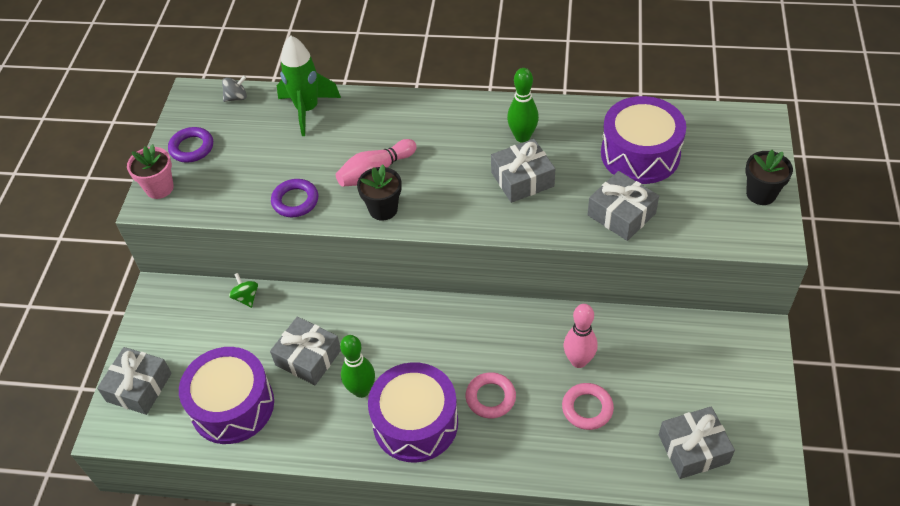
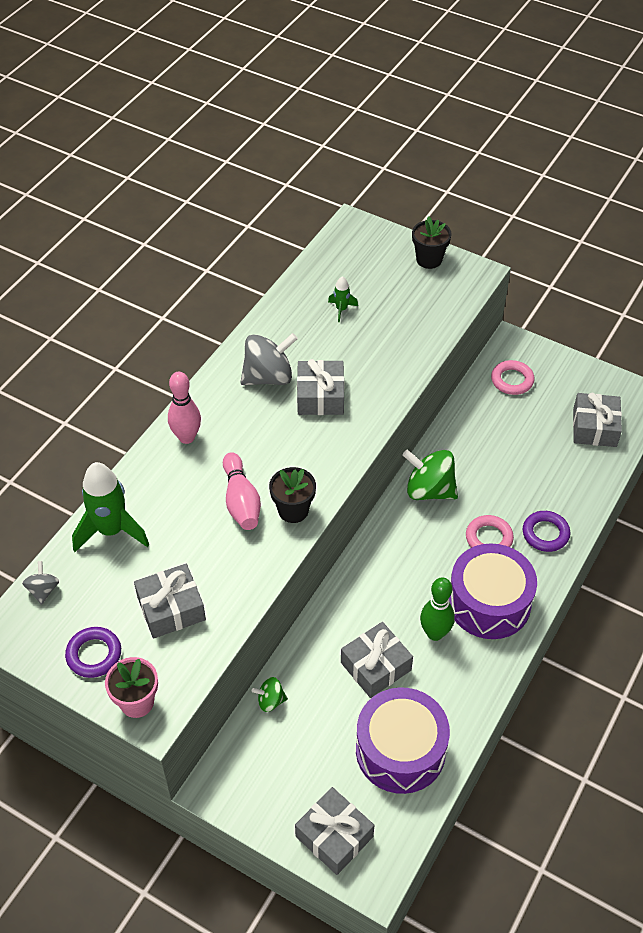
camera: 70 degrees left, 0 degrees up
purple ring [271,179,318,217] -> purple ring moved to [523,511,570,552]
green bowling pin [507,68,539,143] -> grey spinning top [241,333,298,385]
pink ring [562,383,614,430] -> pink ring moved to [491,360,534,395]
pink bowling pin [564,304,598,368] -> pink bowling pin moved to [168,372,201,444]
grey gift [587,171,659,241] -> grey gift moved to [134,564,206,639]
purple drum [601,96,686,184] -> green rocket [328,276,358,322]
none -> green spinning top [402,449,458,500]

